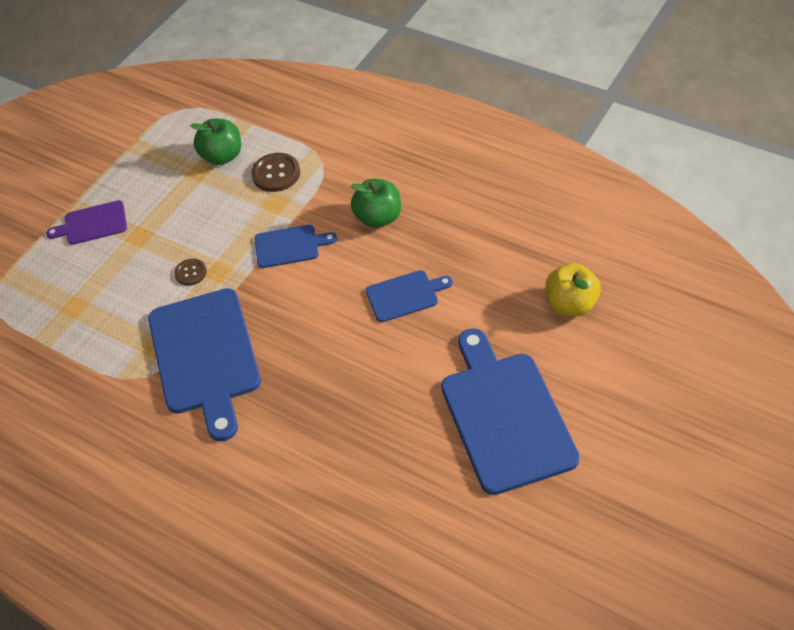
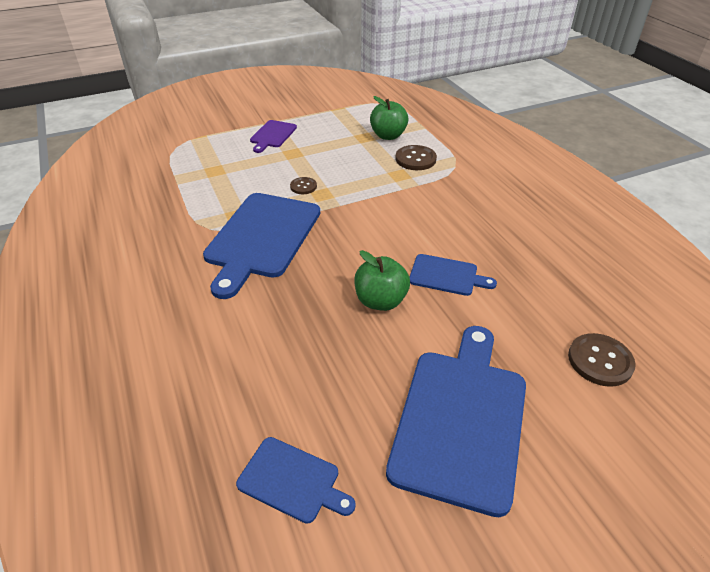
camera: 30 degrees right, 10 degrees down
purple cutting board [46,200,127,245] -> purple cutting board turned 90 degrees counterclockwise [250,120,297,153]
blue cutting board [254,225,337,268] -> blue cutting board moved to [236,437,356,524]
green apple [351,179,401,228] -> green apple moved to [354,250,410,311]
yellow apple [545,263,601,317] -> brown button [568,333,636,387]

